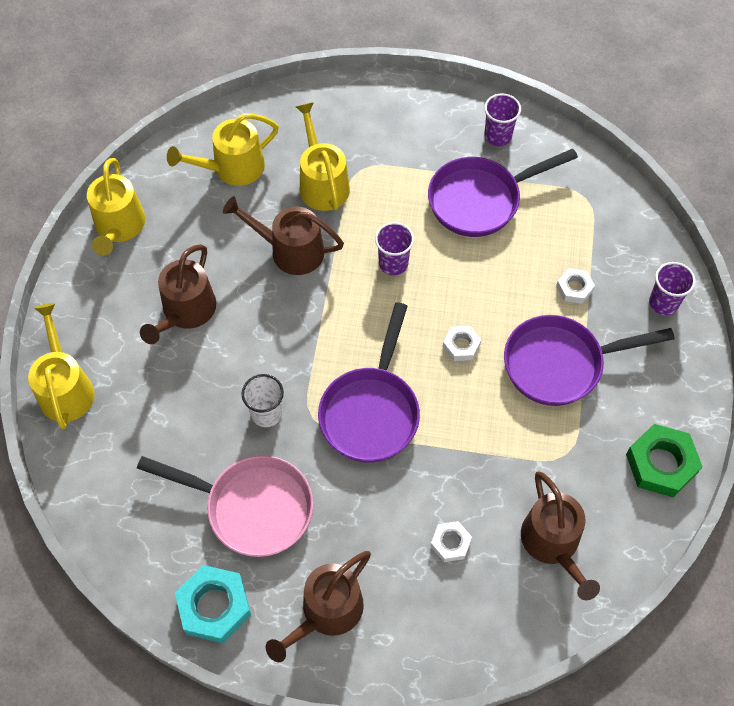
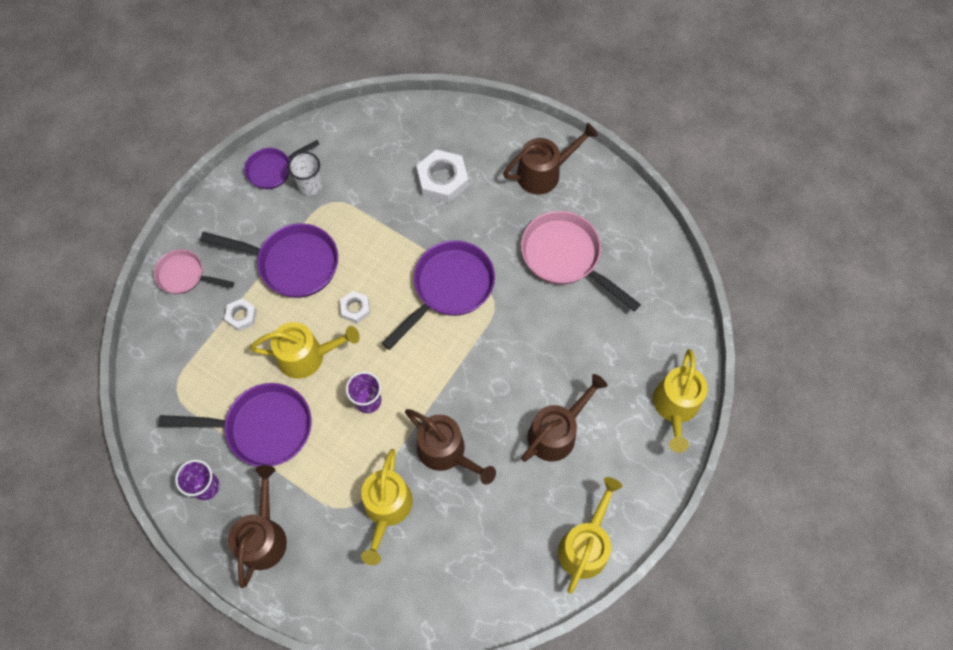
camera: 155 degrees left, 5 degrees up
yellow watering can [167,113,279,186] -> yellow watering can moved to [250,322,360,379]
turquoise nut [175,565,251,643] -> none
white cup [242,374,284,427] -> white cup moved to [288,152,323,196]
white nut [430,521,472,562] -> white nut [416,149,468,203], size x1.79
brown watering can [521,471,600,600] -> brown watering can moved to [228,465,287,588]
green nut [626,424,703,497] -> purple pan [244,140,319,189]
purple cup [649,262,696,315] -> pink pan [154,249,234,294]

